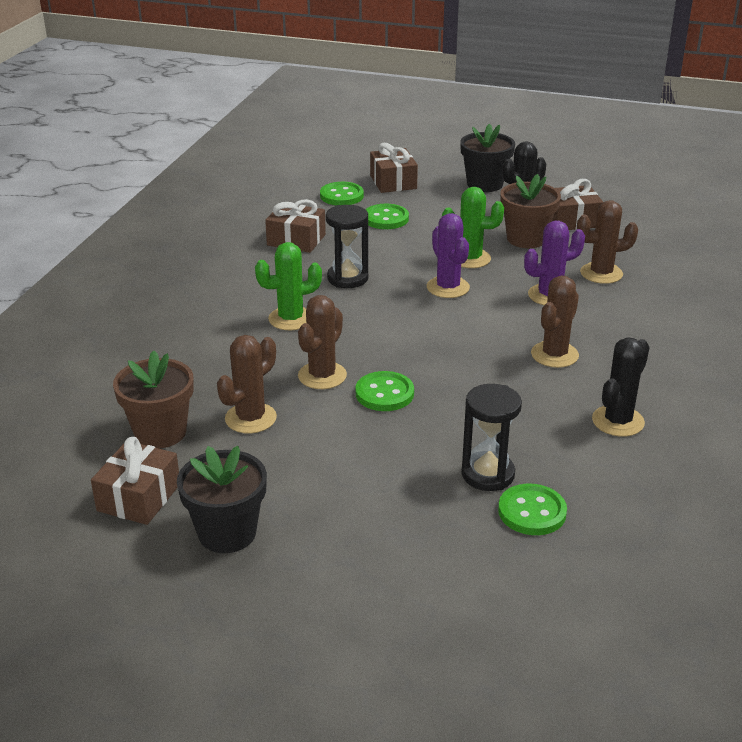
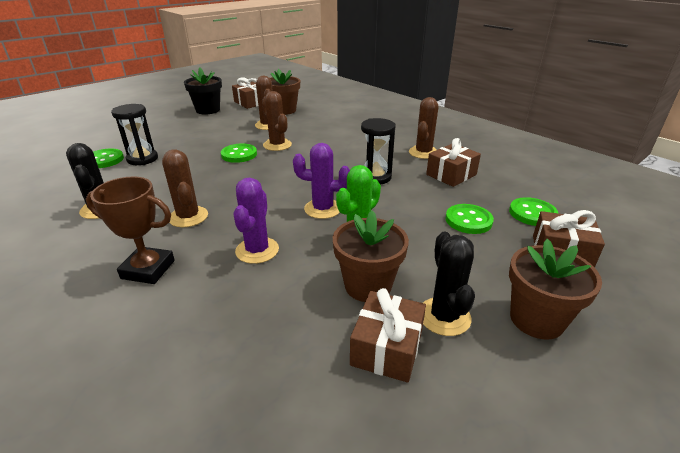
camera: 120 degrees right, 0 degrees up
green cactus [255,242,322,330] -> none
black flower pot [460,124,515,192] -> brown flower pot [509,239,602,340]
brown cactus [577,200,638,284] -> brown cactus moved to [409,97,438,159]
none -> brown trophy [86,176,175,284]

